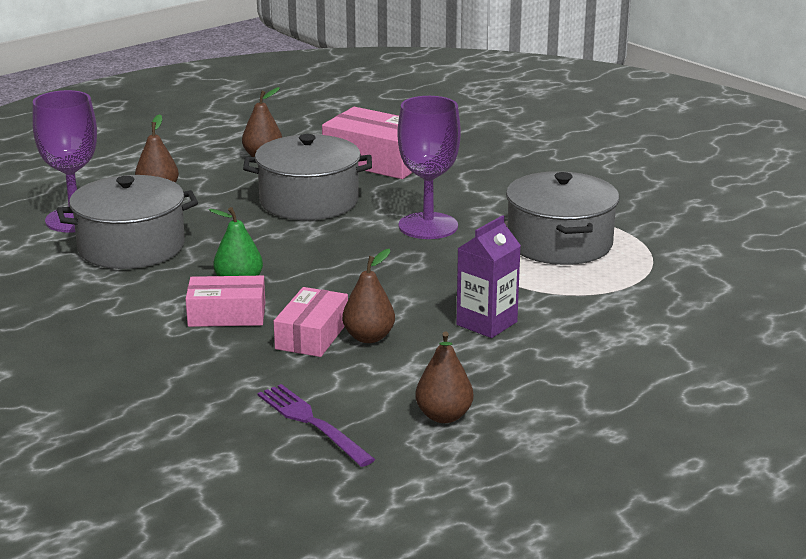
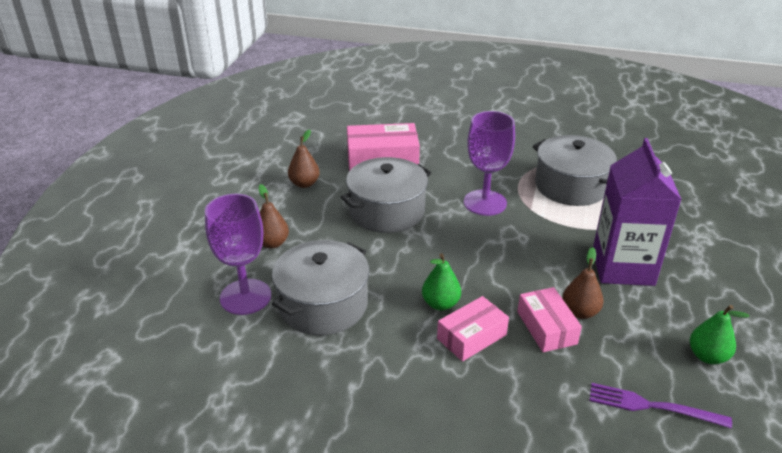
camera: 35 degrees left, 10 degrees up
brown pear [415,331,473,423] -> green pear [690,305,749,364]
purple carton [456,215,521,338] -> purple carton [593,138,682,286], size x1.69

